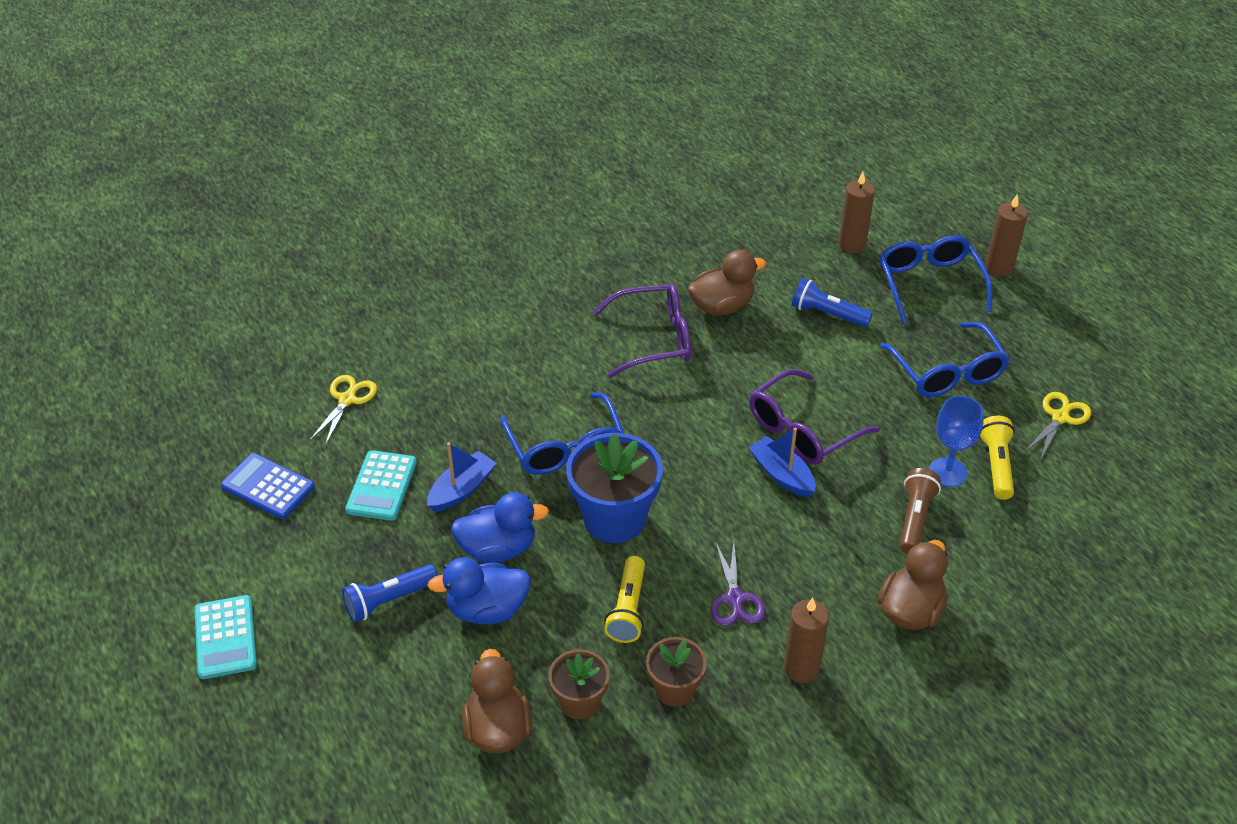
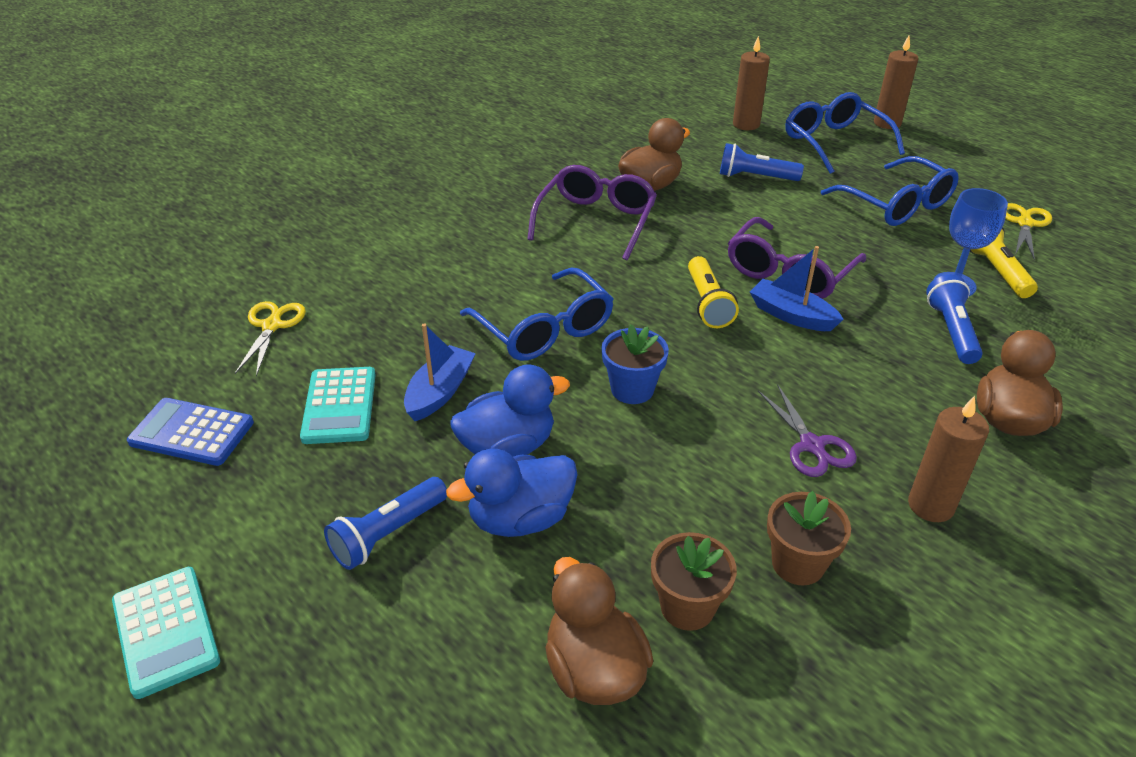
camera: 15 degrees left, 5 degrees down
blue flower pot [566,433,663,543] -> blue flower pot [601,324,669,404], size x0.58
purple glasses [593,283,691,378] -> purple glasses turned 45 degrees counterclockwise [527,165,657,260]
yellow flashlight [604,556,645,643] -> yellow flashlight moved to [688,256,739,328]
brown flashlight [900,468,941,554] -> blue flashlight [926,274,983,364]

